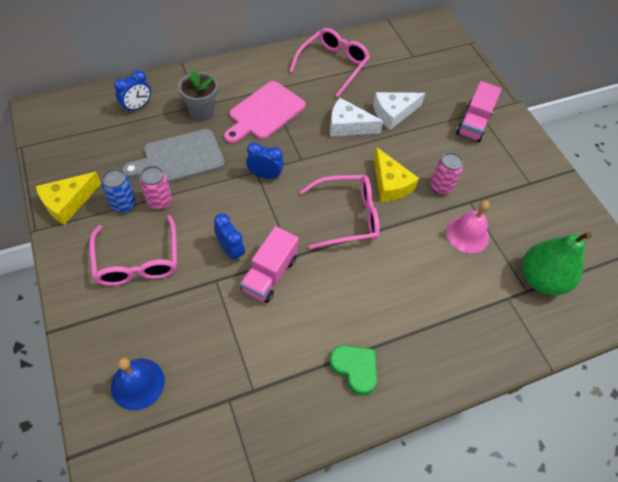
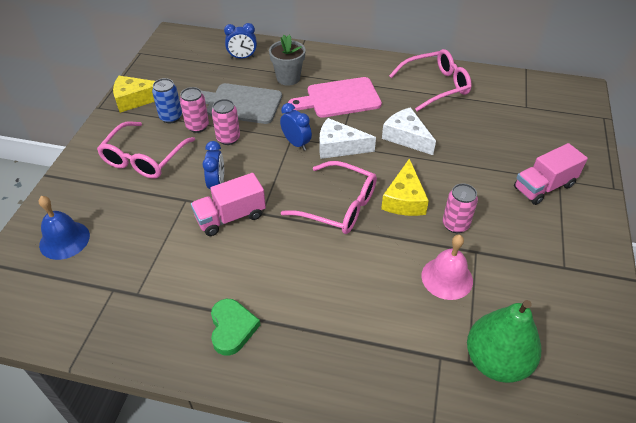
camera: 40 degrees right, 10 degrees down
white cheese [373,92,425,130] -> white cheese moved to [320,118,376,159]
none -> pink can [212,99,240,145]

